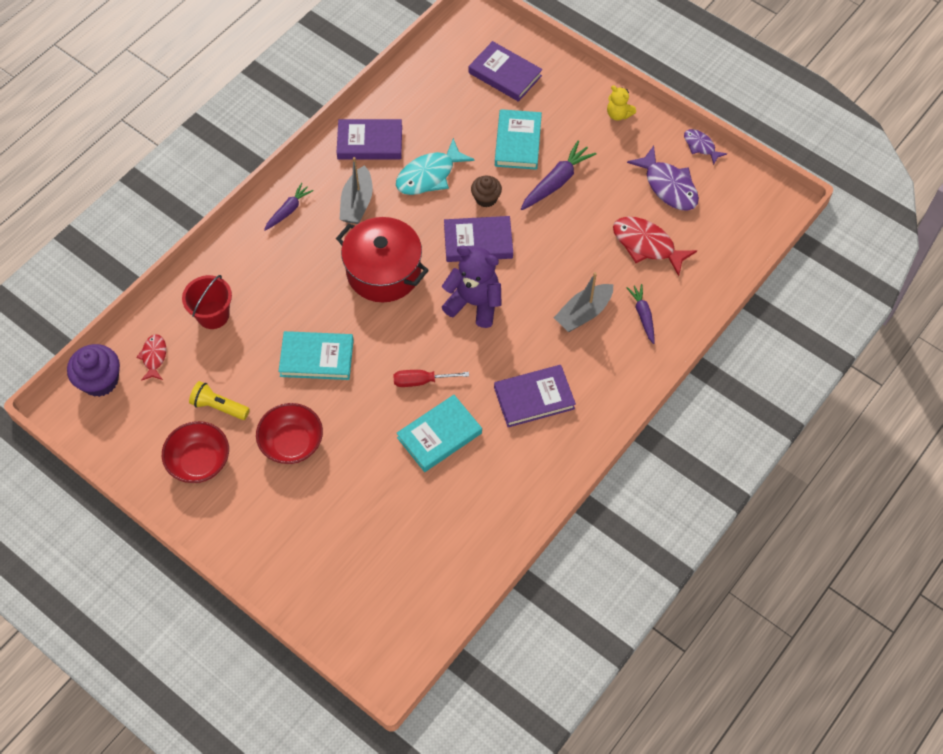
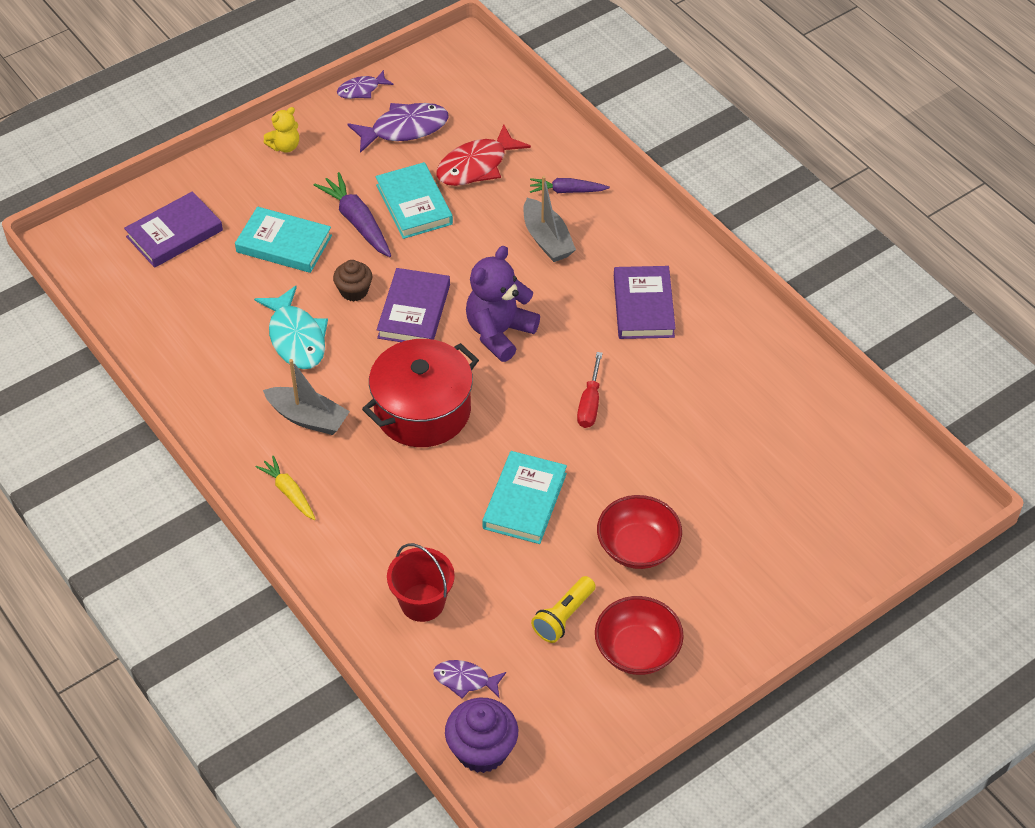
camera: 75 degrees left, 10 degrees down
red fish [136,334,166,381] -> purple fish [433,660,506,699]
purple carrot [264,183,314,231] -> yellow carrot [256,456,316,520]
purple book [337,119,402,160] -> none
turquoise book [397,395,482,472] -> turquoise book moved to [376,162,453,239]

